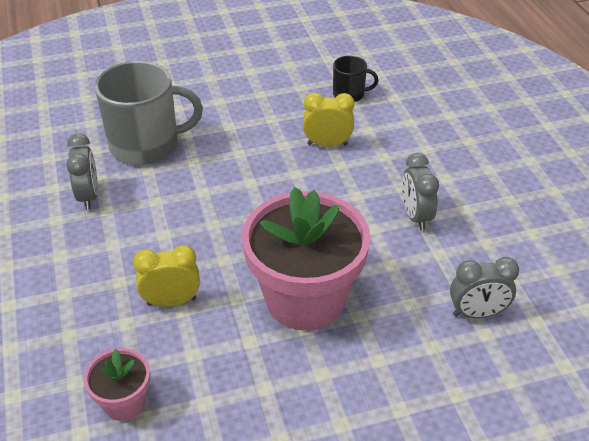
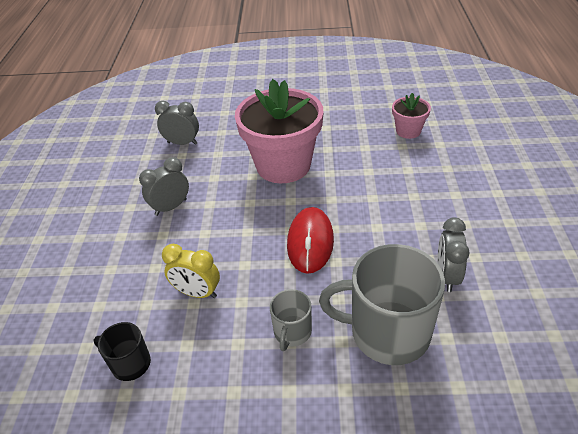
camera: 160 degrees left, 0 degrees up
yellow clock [133,245,200,307] -> none
grey clock [402,153,439,230] -> grey clock turned 135 degrees counterclockwise [139,157,189,216]
none -> grey mug [270,289,312,351]
none -> red mouse [287,207,334,274]

